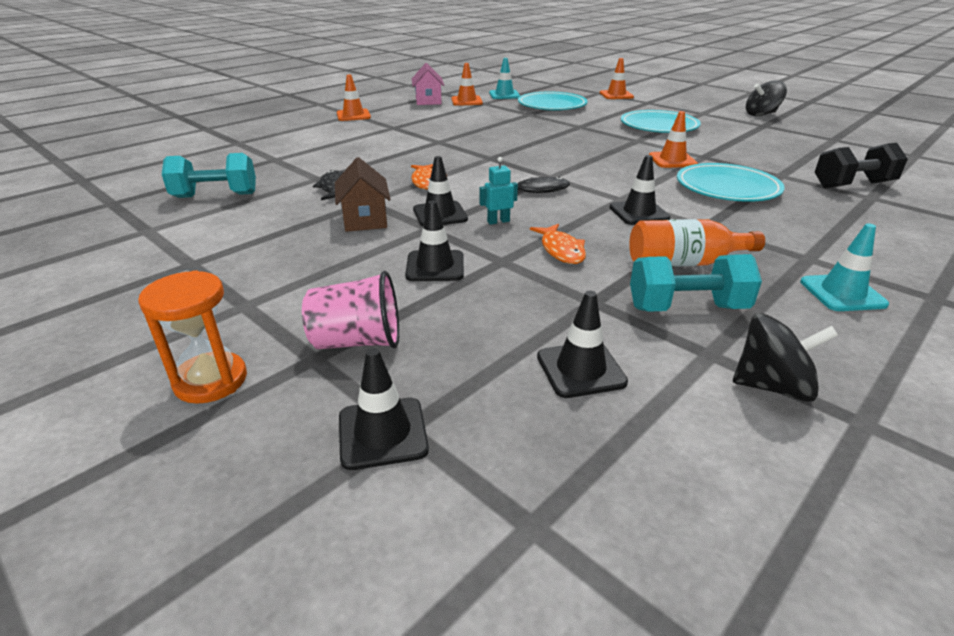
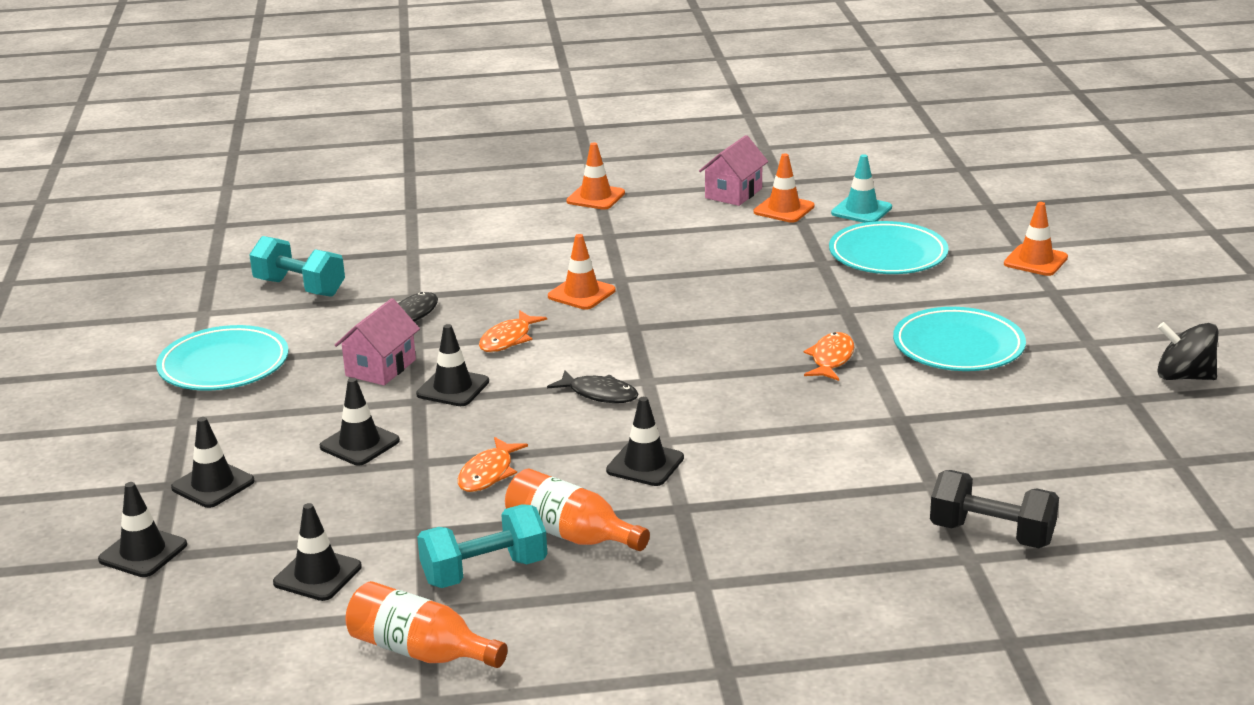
camera: 40 degrees right, 5 degrees down
orange hourglass [138,270,247,404] -> none
pink cup [302,271,399,349] -> black traffic cone [171,417,255,508]
brown house [335,157,390,232] -> pink house [334,298,420,385]
turquoise robot [479,157,518,225] -> none
turquoise dumbbell [630,254,762,312] -> turquoise dumbbell turned 60 degrees counterclockwise [417,504,547,588]
orange traffic cone [649,111,698,168] -> orange traffic cone moved to [548,234,615,310]
turquoise plate [677,163,785,202] -> turquoise plate moved to [156,325,289,390]
black spinning top [733,313,838,402] -> orange bottle [345,581,508,668]
turquoise traffic cone [800,223,889,311] -> none
none -> orange fish [804,332,854,381]

